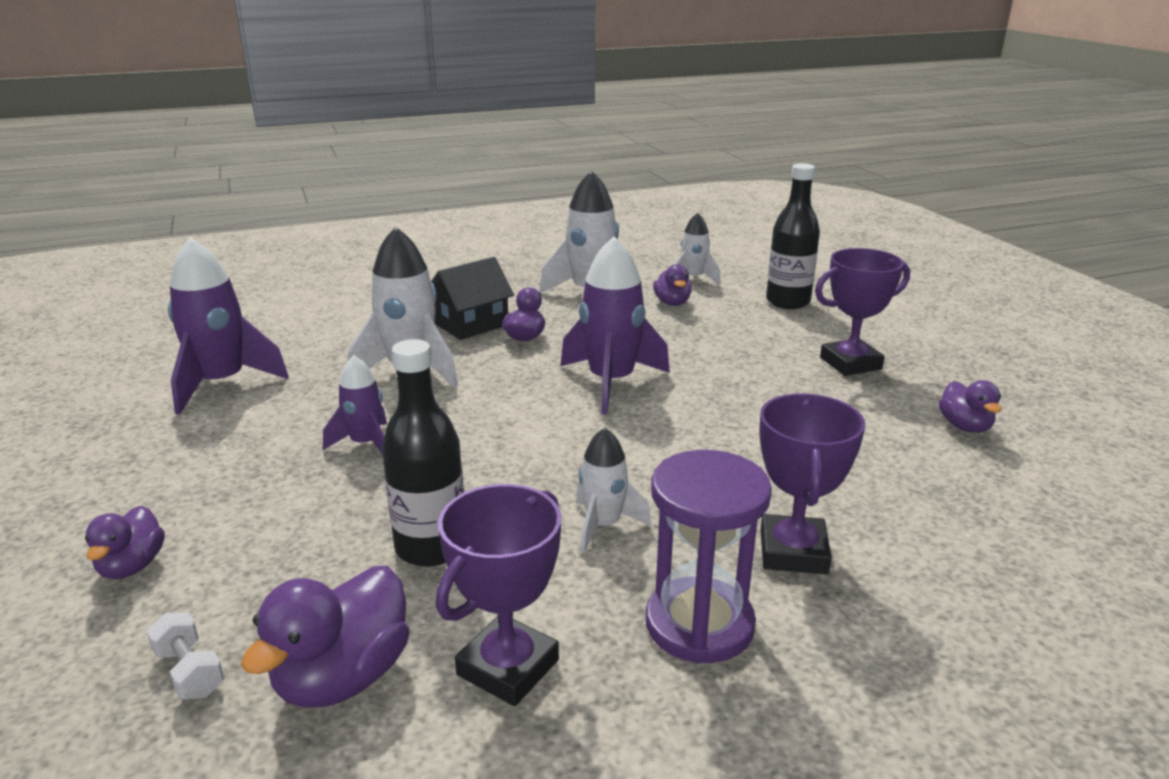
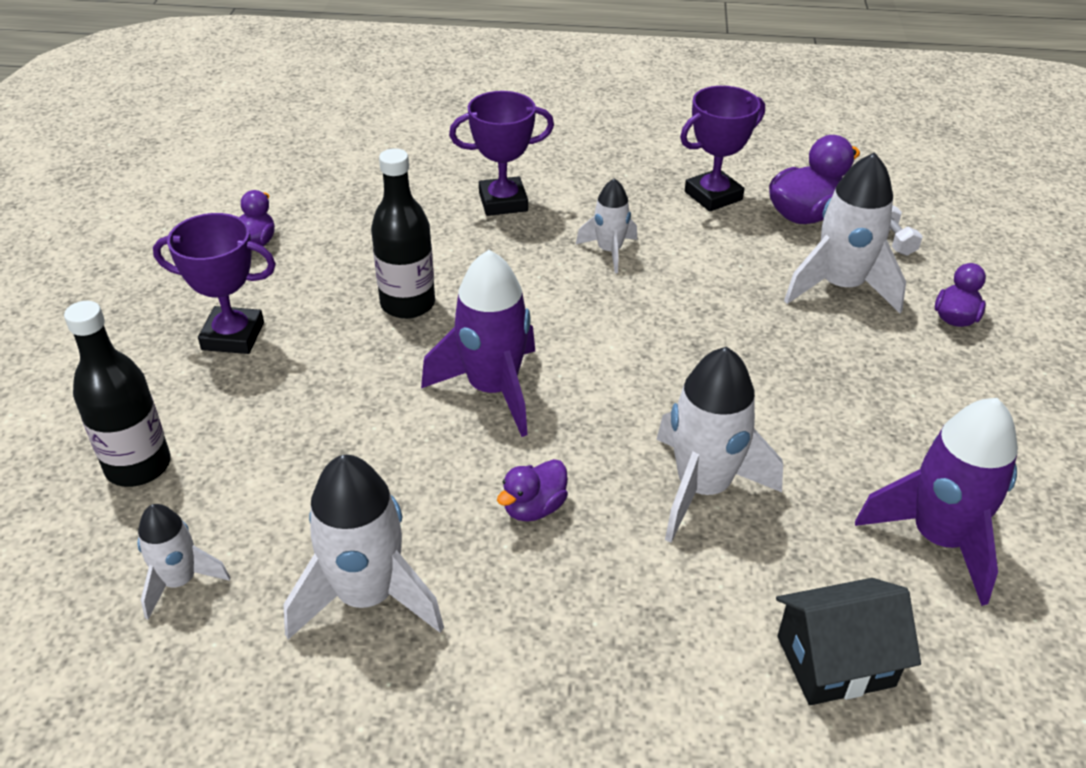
camera: 155 degrees left, 15 degrees up
purple rocket [323,355,387,454] -> none
black bottle [382,339,464,567] -> black bottle moved to [371,148,435,319]
black house [431,257,514,340] -> black house moved to [776,578,921,705]
purple hourglass [646,450,772,664] -> none
purple duck [653,264,692,306] -> none
purple trophy [759,393,865,574] -> purple trophy turned 45 degrees clockwise [449,91,554,216]
none -> white rocket [784,152,906,313]

